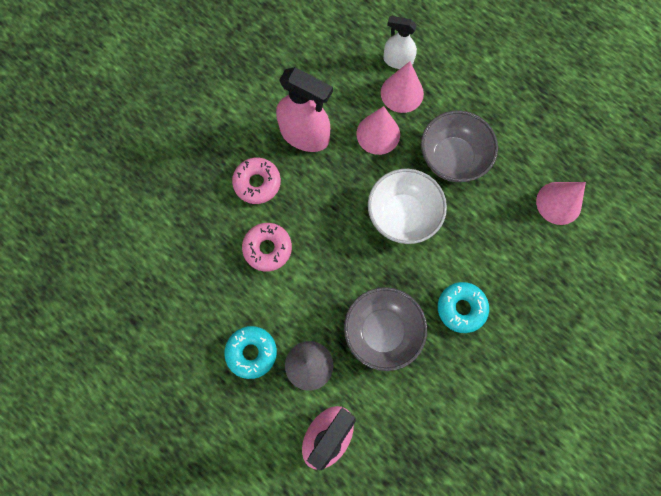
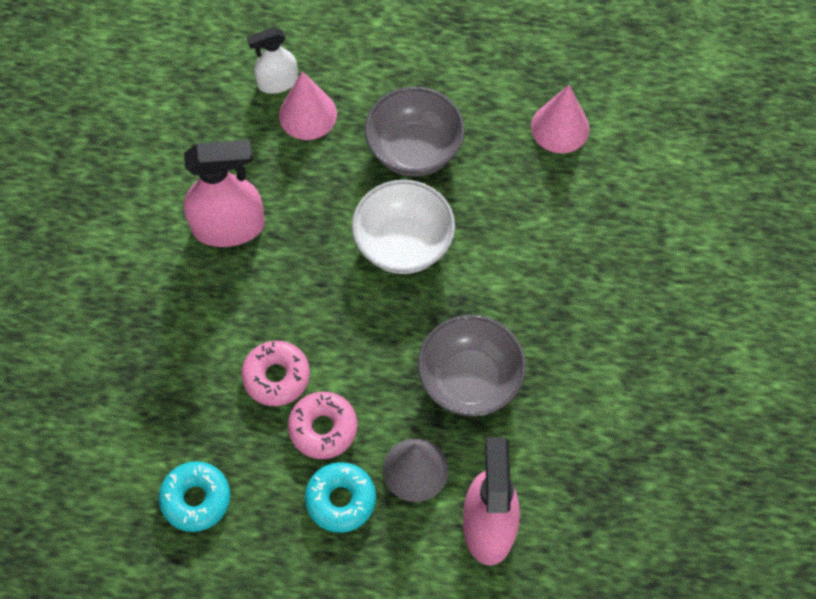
camera: 35 degrees left, 10 degrees down
pink donut [232,158,281,204] -> pink donut moved to [288,392,358,459]
pink cone [357,106,400,155] -> none
turquoise donut [438,282,489,333] -> turquoise donut moved to [159,461,230,532]

